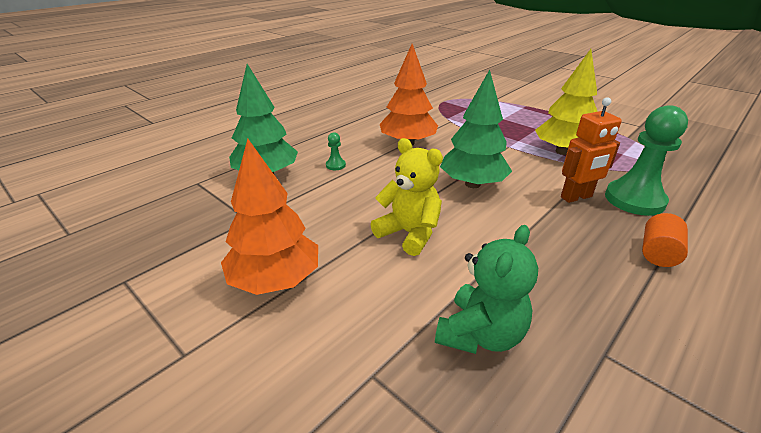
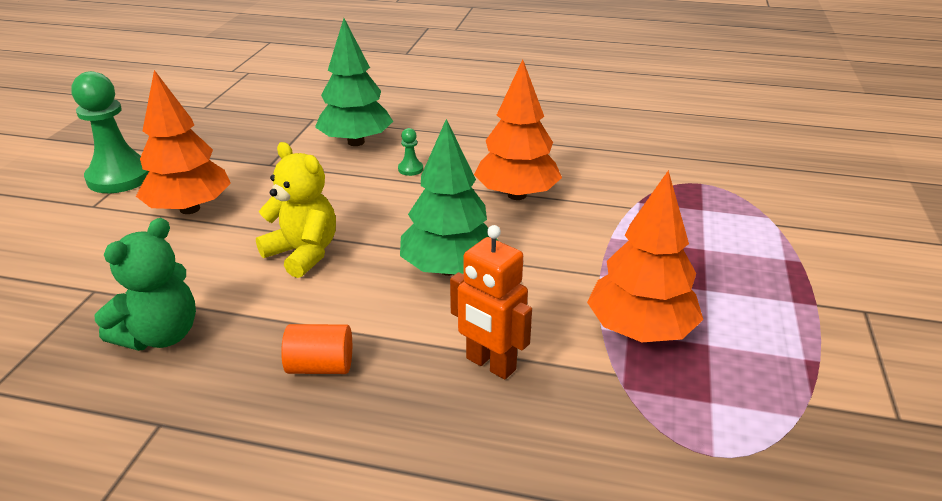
camera: 60 degrees right, 0 degrees up
yellow teddy bear [370,138,443,256] -> yellow teddy bear turned 60 degrees counterclockwise [256,142,336,278]
green teddy bear [435,225,538,354] -> green teddy bear turned 60 degrees counterclockwise [95,218,196,351]
yellow tree [535,49,598,155] -> orange tree [587,170,703,342]
green pawn [605,105,688,216] -> green pawn moved to [71,71,149,193]
orange cylinder [642,213,688,267] -> orange cylinder moved to [281,324,352,374]

